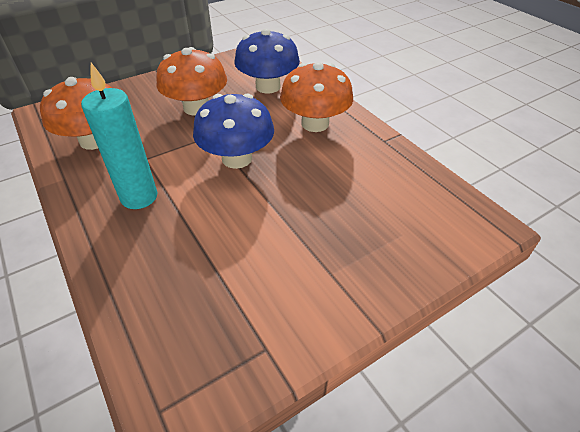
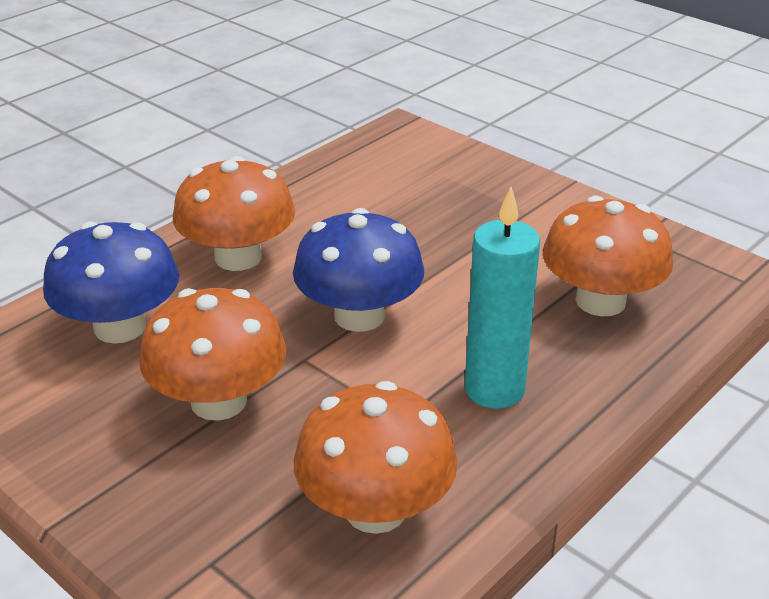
camera: 105 degrees left, 10 degrees down
none -> orange mushroom [543,196,673,316]

